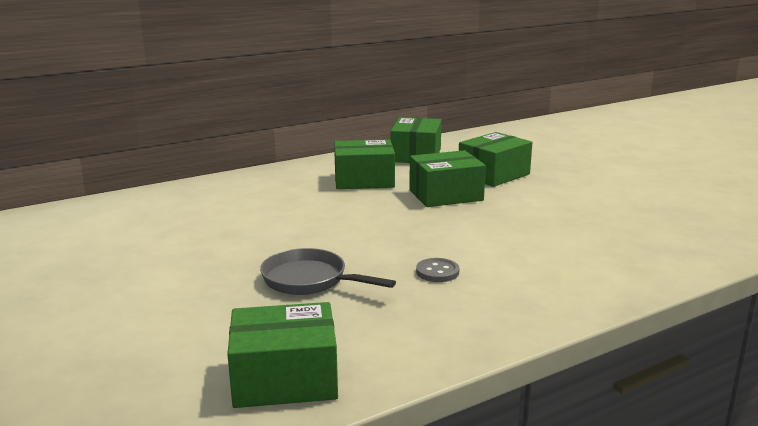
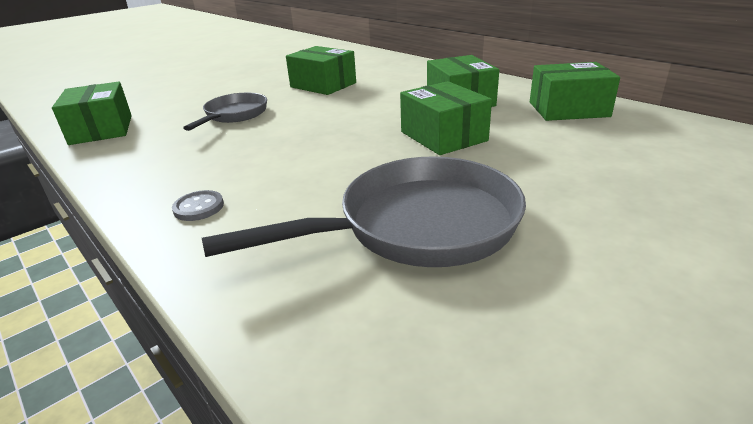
camera: 80 degrees right, 10 degrees up
grey button [416,258,460,282] -> grey button moved to [172,190,224,221]
green box [459,132,532,187] -> green box moved to [286,46,356,95]
none -> grey pan [202,156,526,267]

